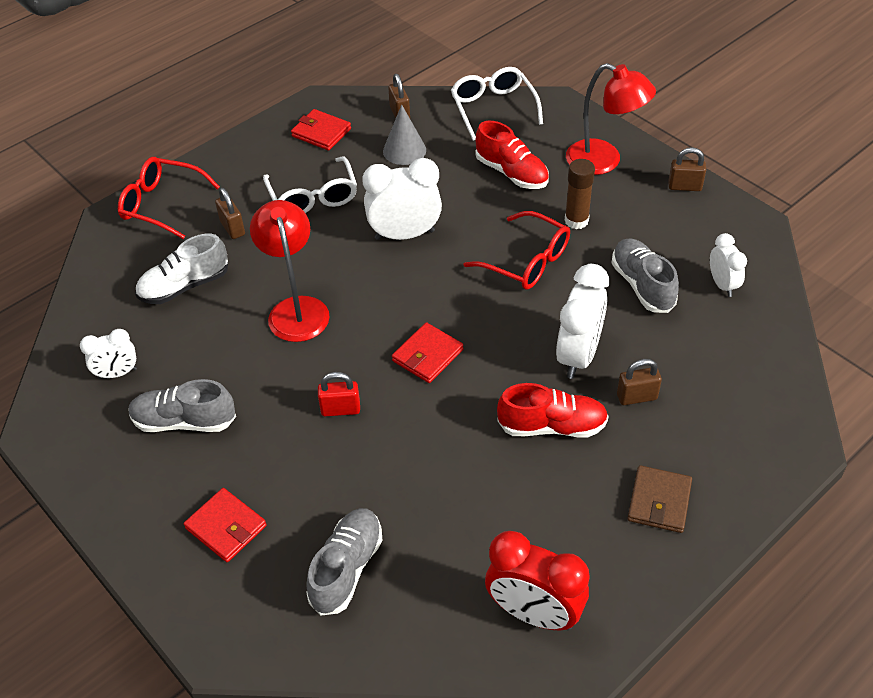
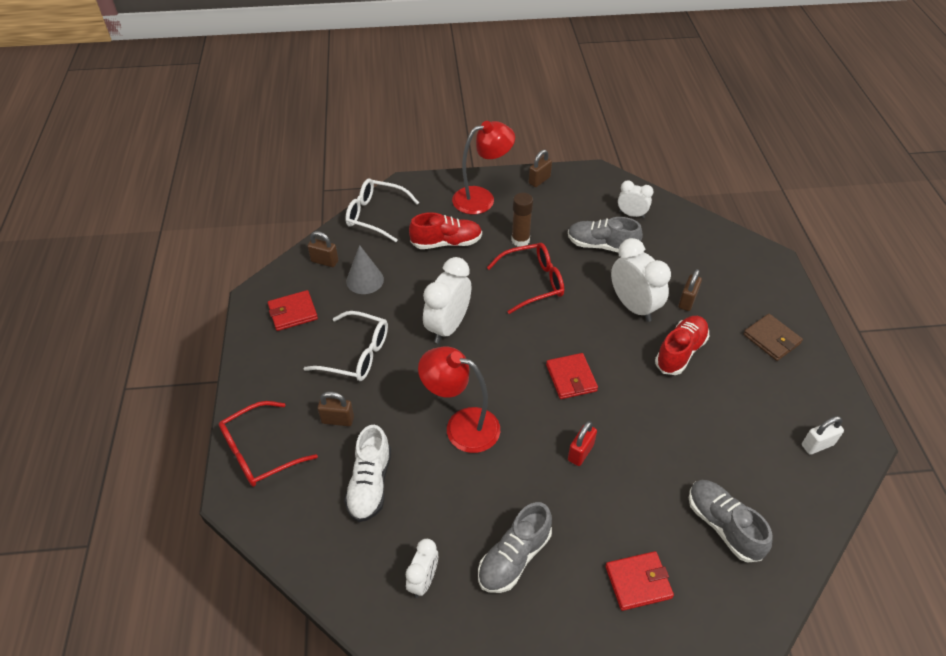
camera: 55 degrees left, 0 degrees up
red clock [485,531,590,630] -> white padlock [802,416,844,455]

